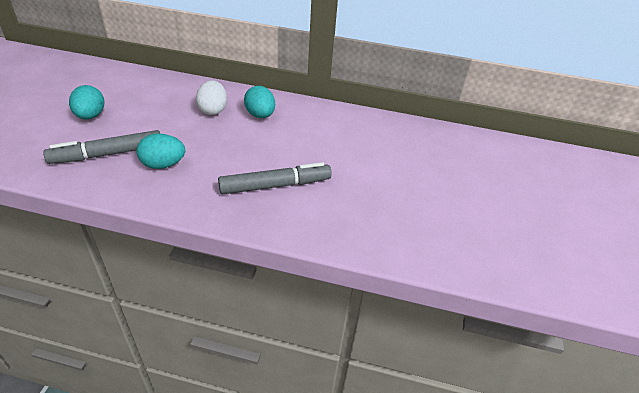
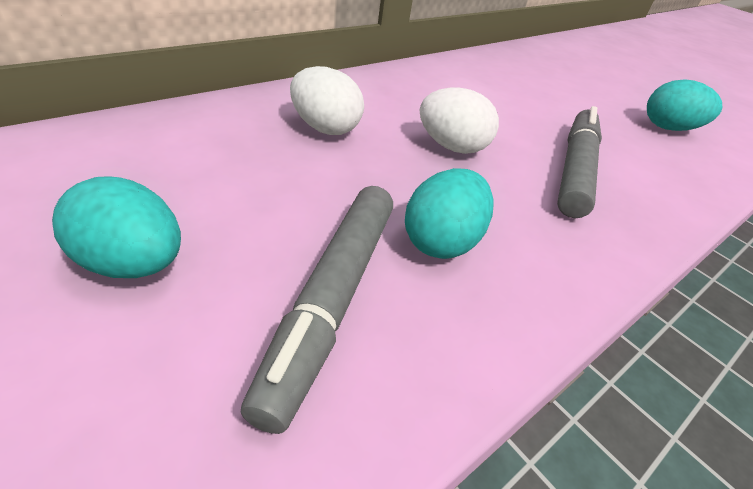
camera: 55 degrees left, 0 degrees up
turquoise egg [244,86,275,118] -> turquoise egg moved to [647,79,722,131]
none -> white egg [420,88,499,154]

